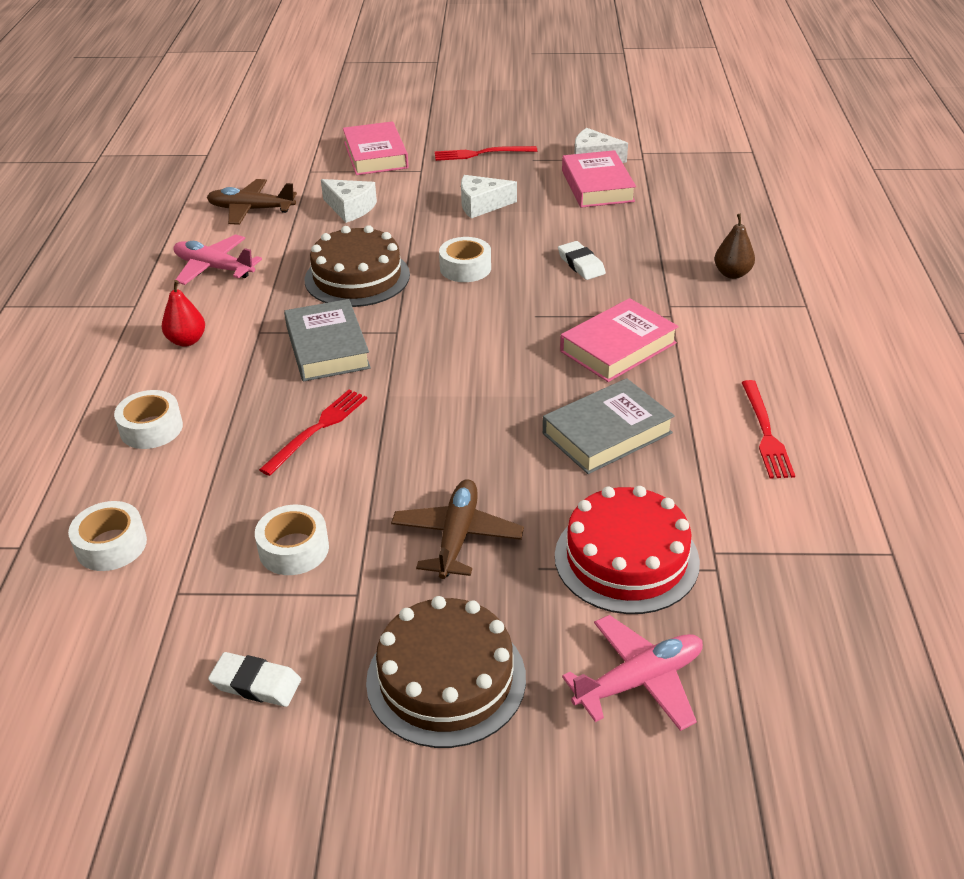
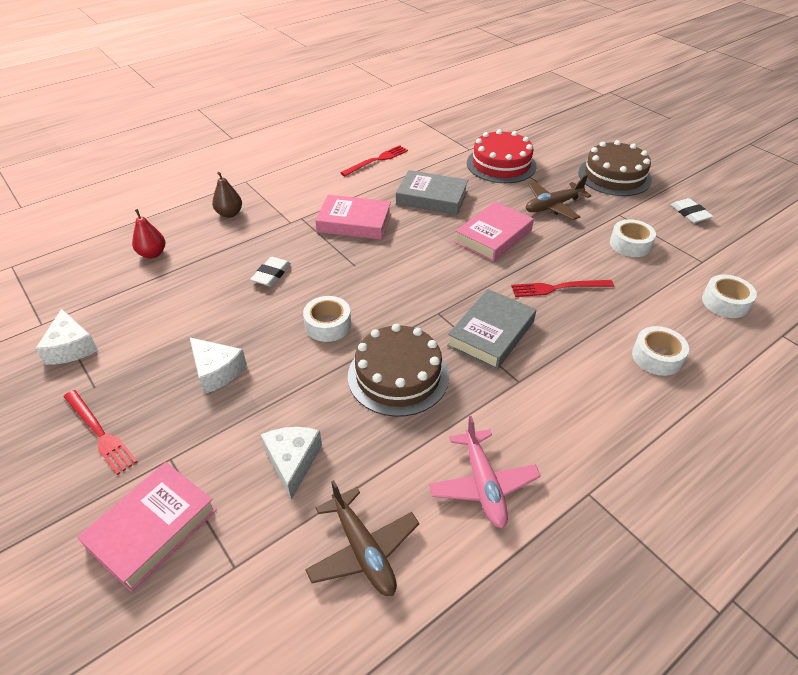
camera: 130 degrees left, 5 degrees up
red pear [162,280,205,347] -> red pear moved to [132,209,165,259]
pink book [562,150,636,208] -> pink book moved to [455,201,534,262]
pink plane [562,615,703,731] -> none

